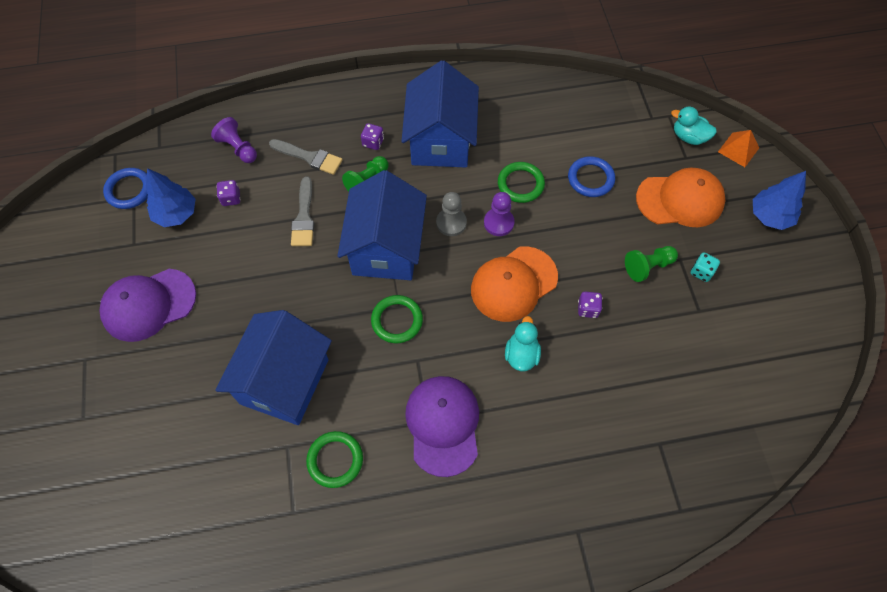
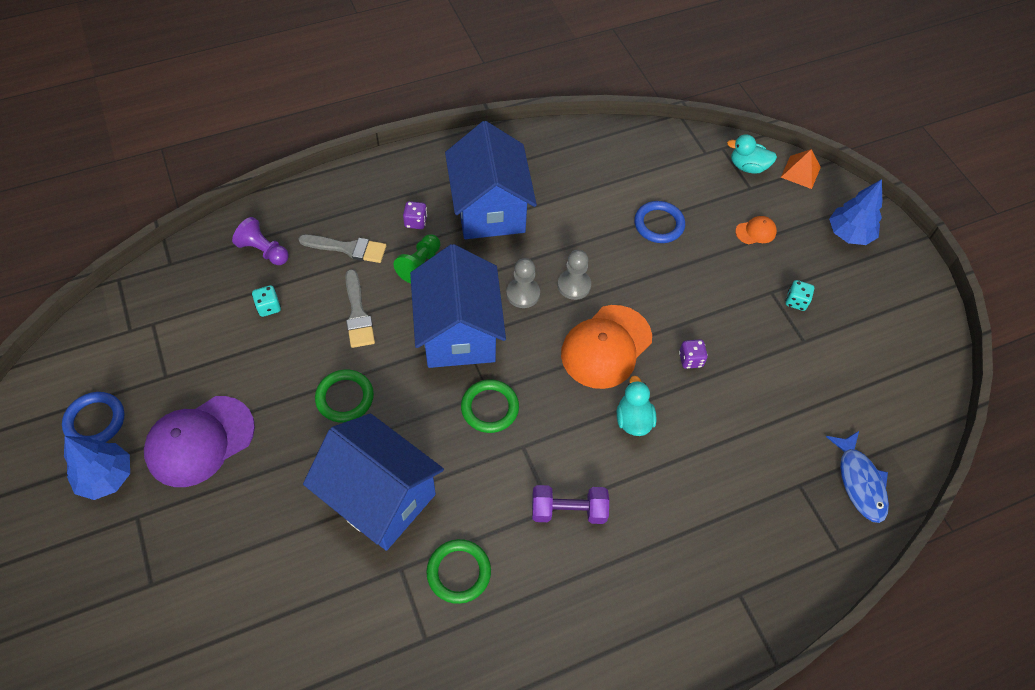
camera: 15 degrees left, 5 degrees down
blue ring [103,168,148,209] -> blue ring moved to [62,392,125,442]
blue tree [146,168,196,227] -> blue tree moved to [64,436,130,500]
blue house [215,310,332,425] -> blue house turned 60 degrees counterclockwise [303,414,444,551]
purple dice [216,180,241,206] -> turquoise dice [252,285,281,317]
purple cap [405,376,479,477] -> purple dumbbell [532,485,609,524]
purple pawn [484,192,515,236] -> grey pawn [558,250,591,300]
green ring [498,162,545,203] -> green ring moved to [315,369,374,423]
green pawn [625,246,678,282] -> none
orange cap [636,168,725,227] -> orange cap [735,216,777,244], size x0.45
none -> blue fish [826,431,889,523]

